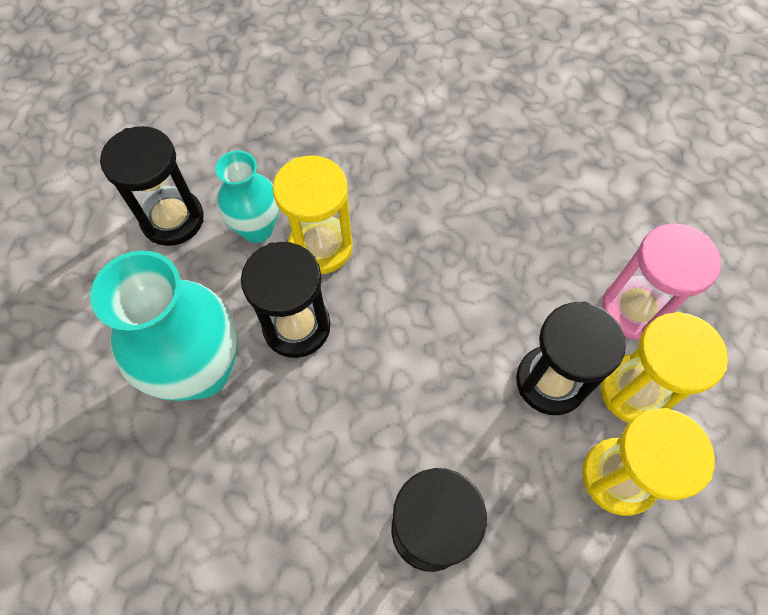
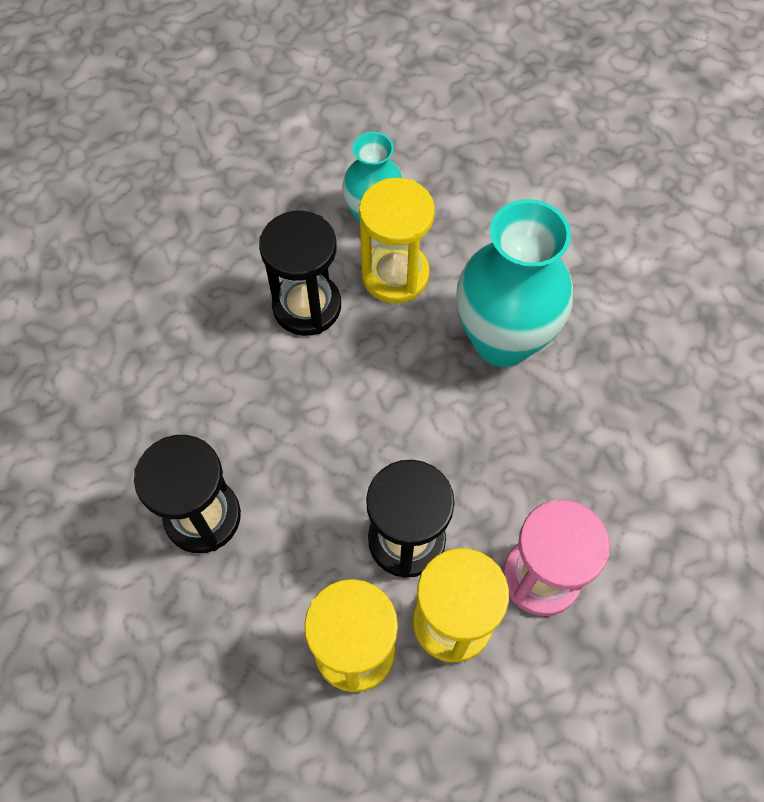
camera: 55 degrees right, 0 degrees up
turquoise vase [90,250,238,401] -> turquoise vase moved to [456,199,573,367]
black hourglass [100,126,204,246] -> none

